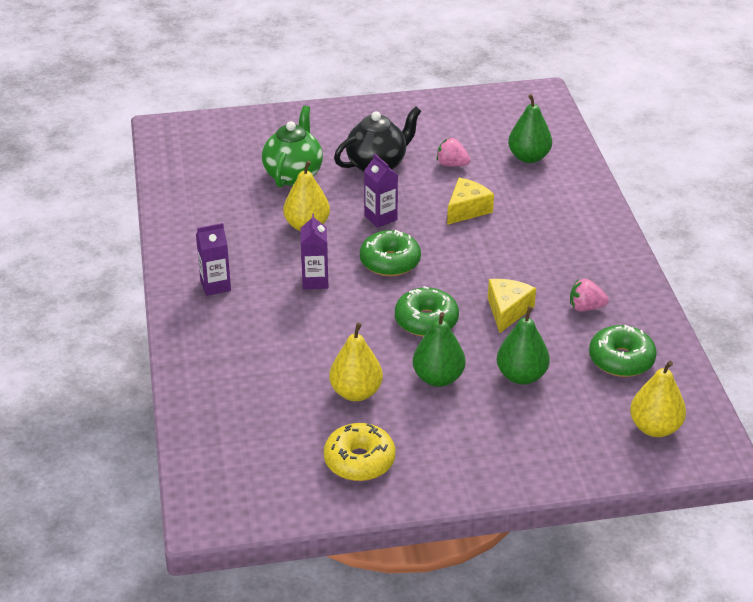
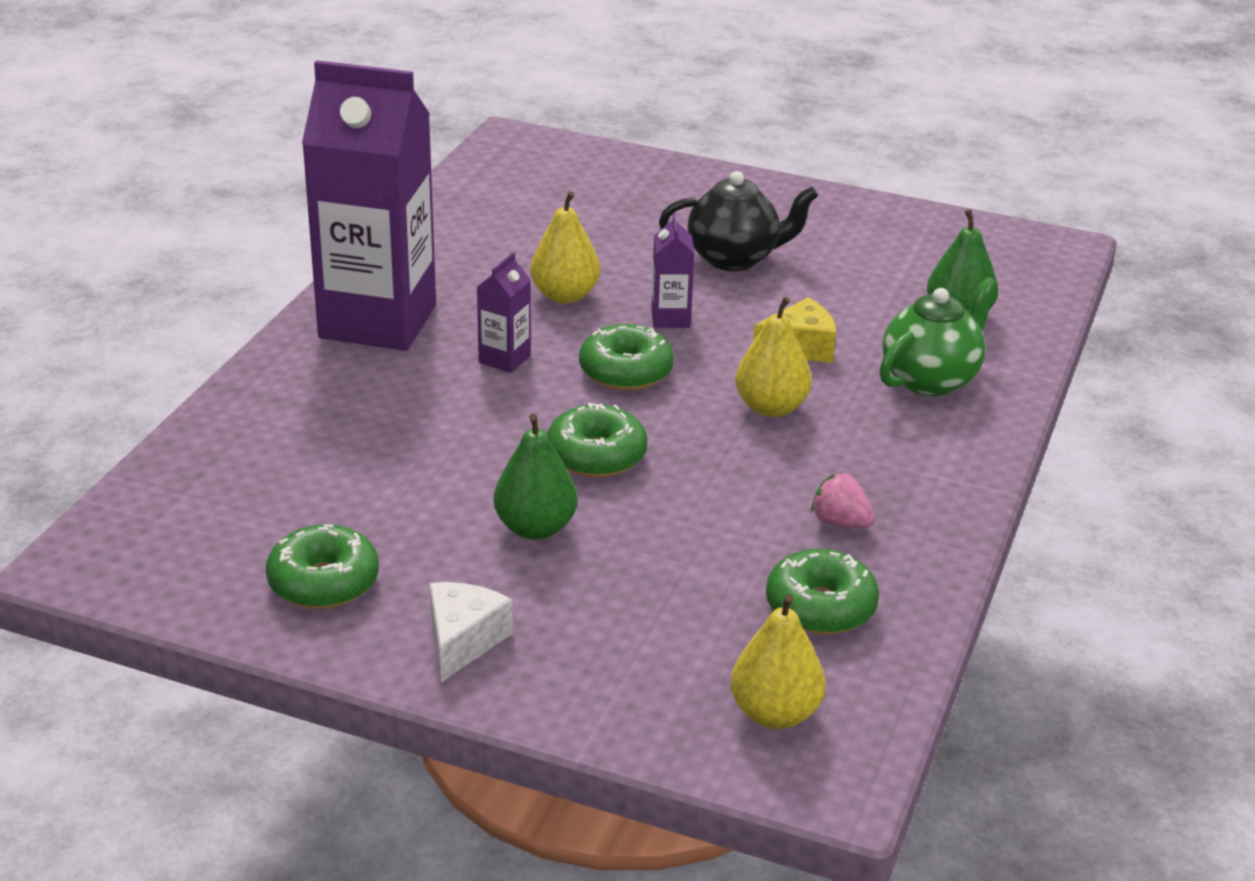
camera: 30 degrees right, 5 degrees down
purple carton [196,223,231,296] -> purple carton [302,60,436,351], size x2.49
green teapot [262,106,323,188] -> green teapot moved to [880,277,997,396]
yellow donut [324,423,395,481] -> green donut [266,524,379,609]
yellow pear [329,323,383,401] -> yellow pear moved to [735,297,812,417]
pink strawberry [437,138,471,166] -> none
yellow cheese [488,279,536,333] -> none
green pear [497,306,550,385] -> none
none -> white cheese [429,582,513,682]

